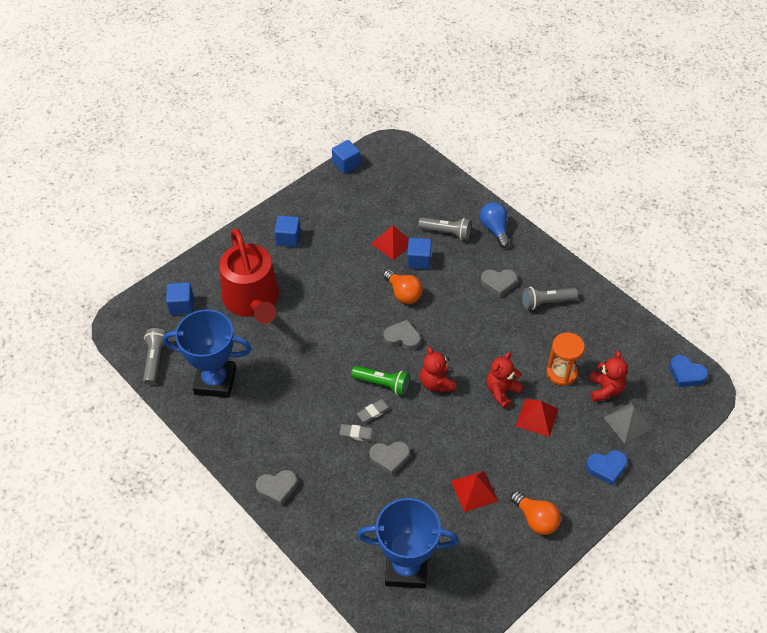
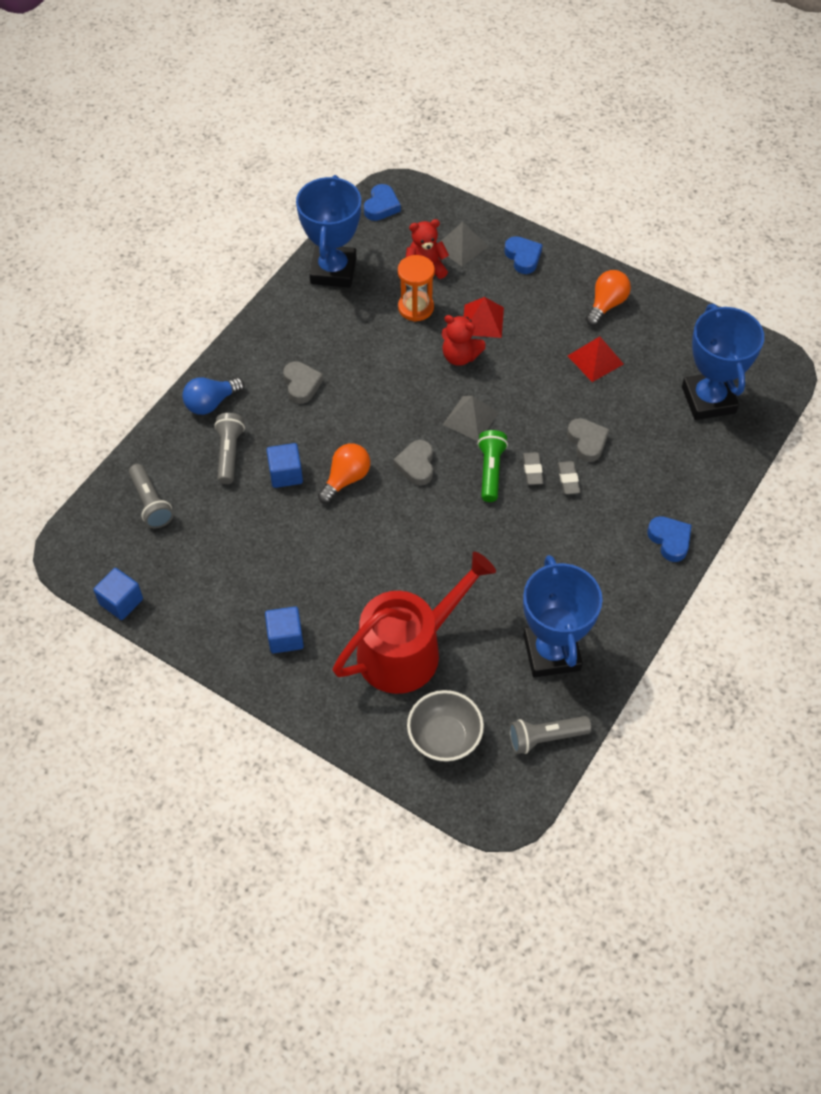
camera: 105 degrees left, 5 degrees up
blue cube [166,282,194,315] -> grey bowl [407,690,484,762]
grey heart [256,470,297,506] -> blue heart [647,516,692,562]
grey eraser [357,399,392,423] -> grey eraser turned 45 degrees clockwise [523,452,544,485]
red pyramid [371,225,409,260] -> none
red teddy bear [420,347,456,392] -> grey pyramid [443,396,499,441]
grey flashlight [522,287,578,310] -> grey flashlight moved to [129,464,174,528]
none -> blue trophy [296,175,361,288]

